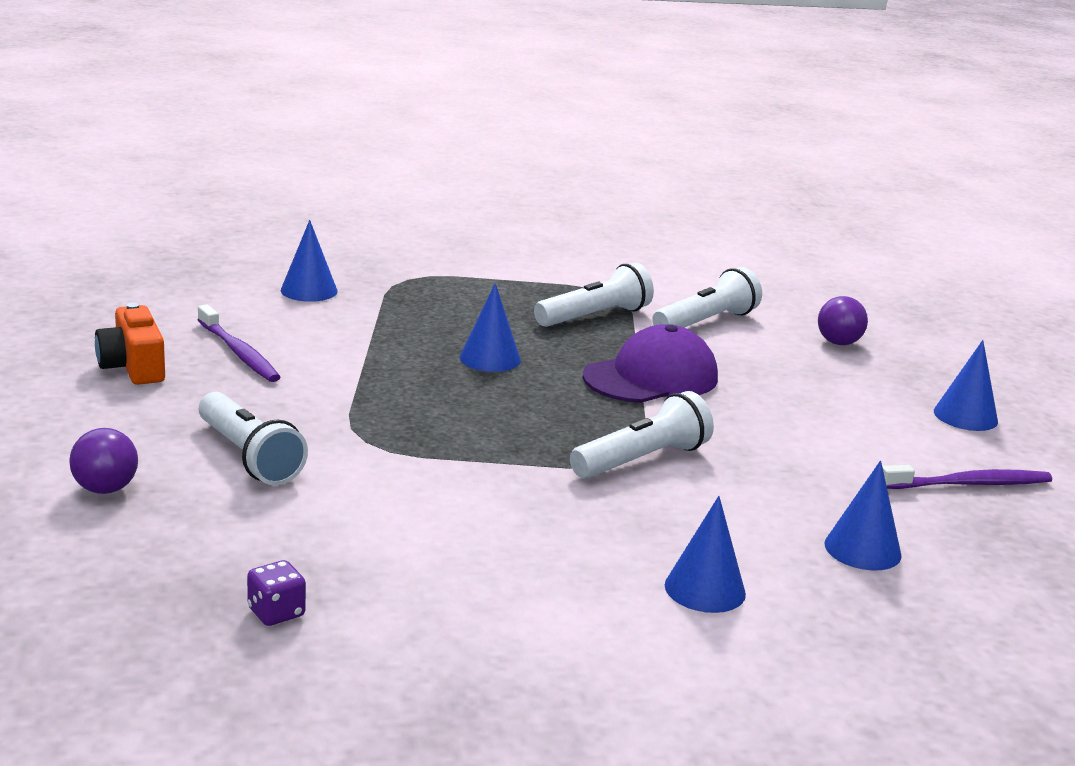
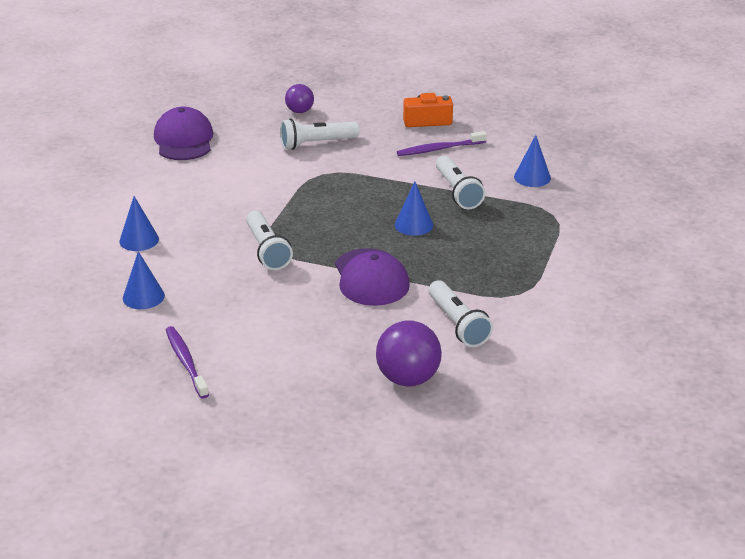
camera: 110 degrees right, 10 degrees up
purple dice [247,560,306,626] -> purple cap [154,107,213,160]
white flashlight [534,263,654,327] -> white flashlight moved to [436,155,485,209]
purple ball [818,296,868,345] -> purple ball [376,320,442,387], size x1.69
purple toothbrush [882,465,1052,489] -> purple toothbrush turned 150 degrees clockwise [166,326,209,399]
blue cone [934,340,998,431] -> none

